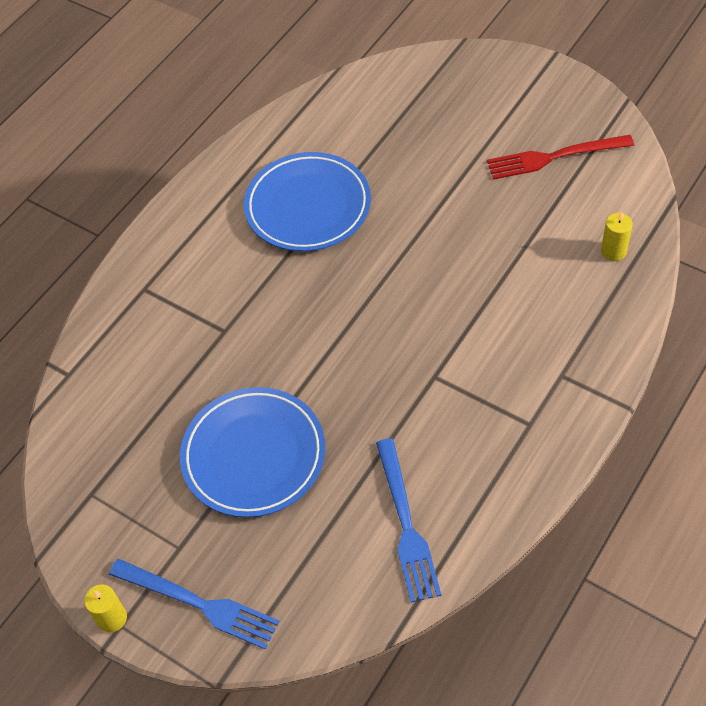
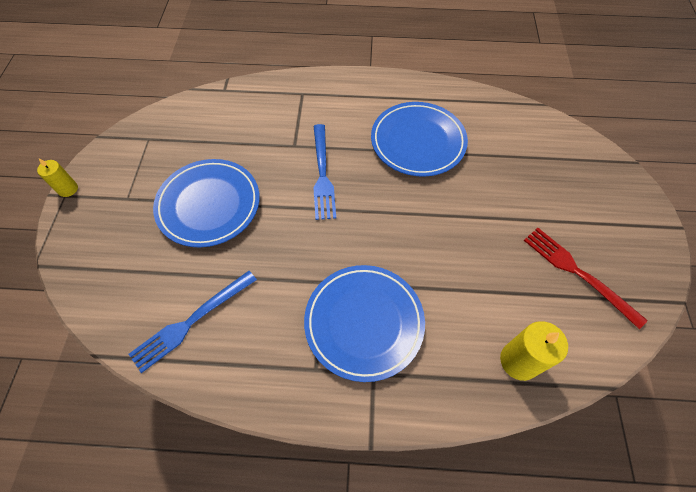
camera: 55 degrees right, 5 degrees up
blue fork [109,559,280,650] -> blue fork moved to [314,124,336,220]
yellow candle [601,211,633,261] -> yellow candle [500,321,568,381], size x1.62
none -> blue plate [304,265,425,382]

